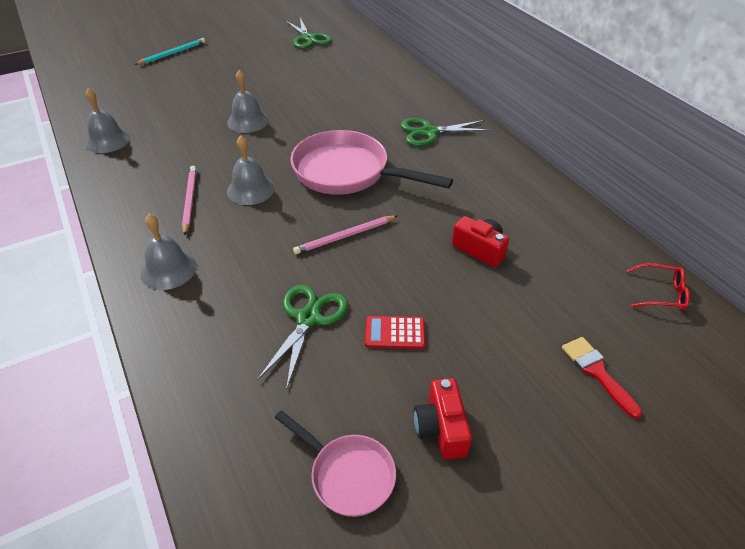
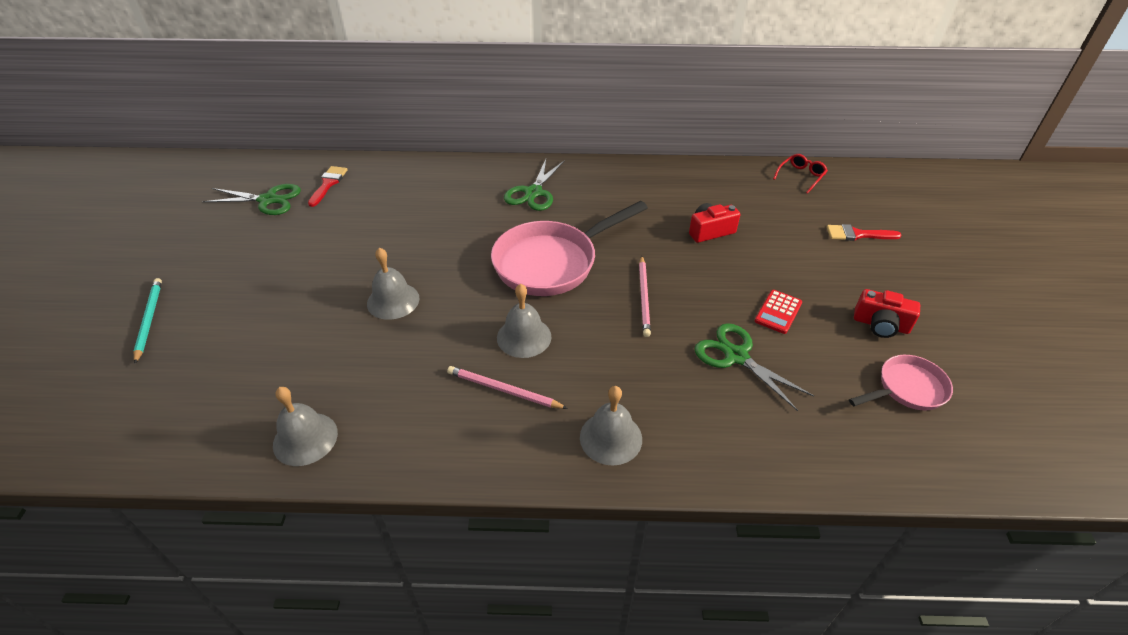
camera: 60 degrees left, 0 degrees up
none -> red brush [308,166,347,207]

